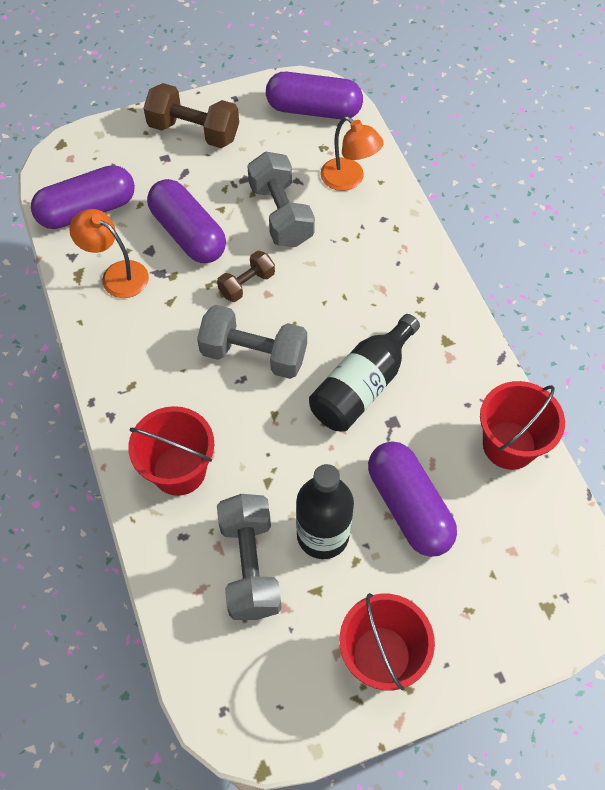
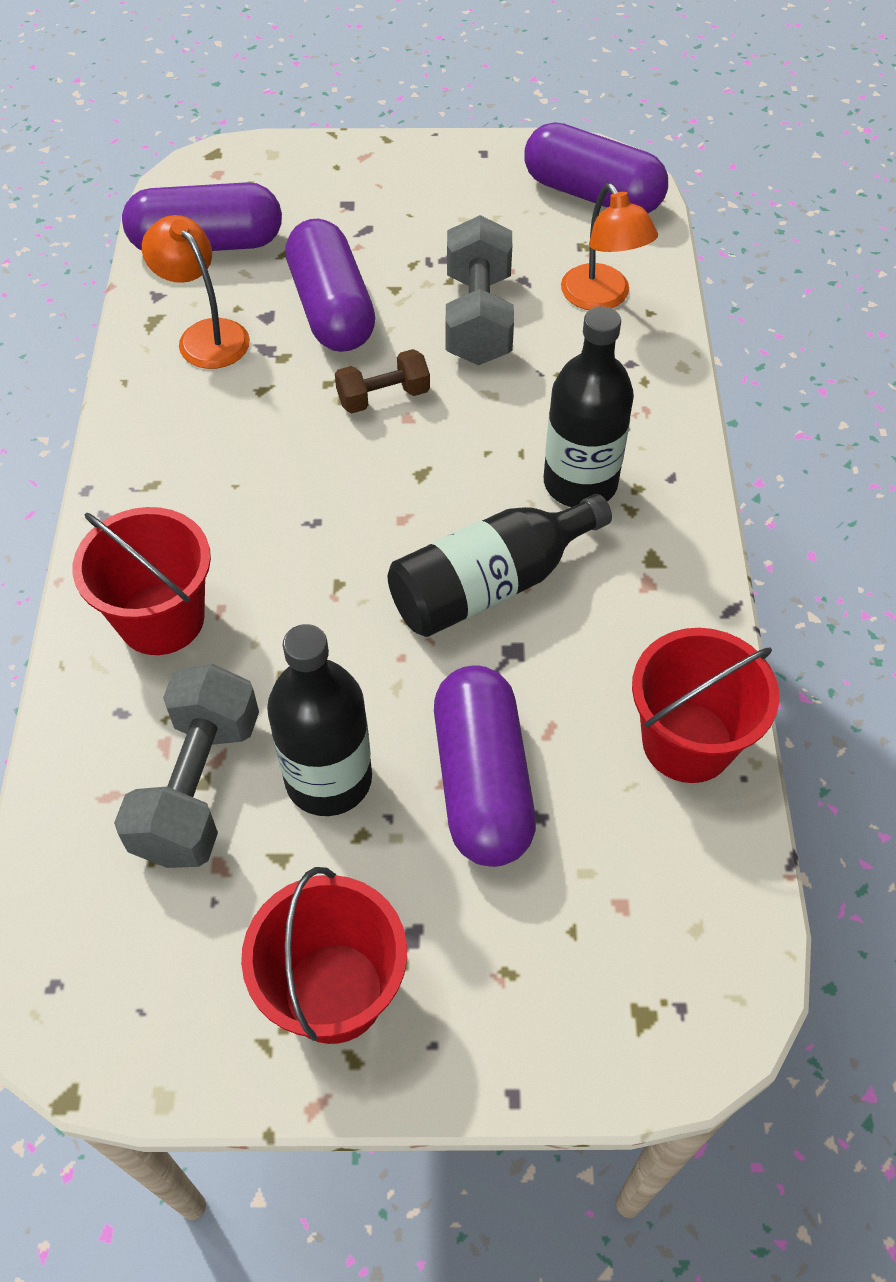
camera: 20 degrees right, 5 degrees down
brown dumbbell [143,83,239,148] -> none
grey dumbbell [197,305,307,379] -> none
none -> black bottle [544,306,634,507]

